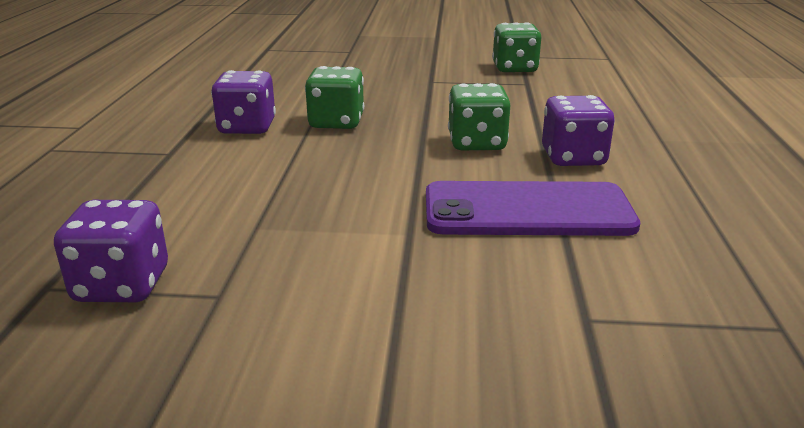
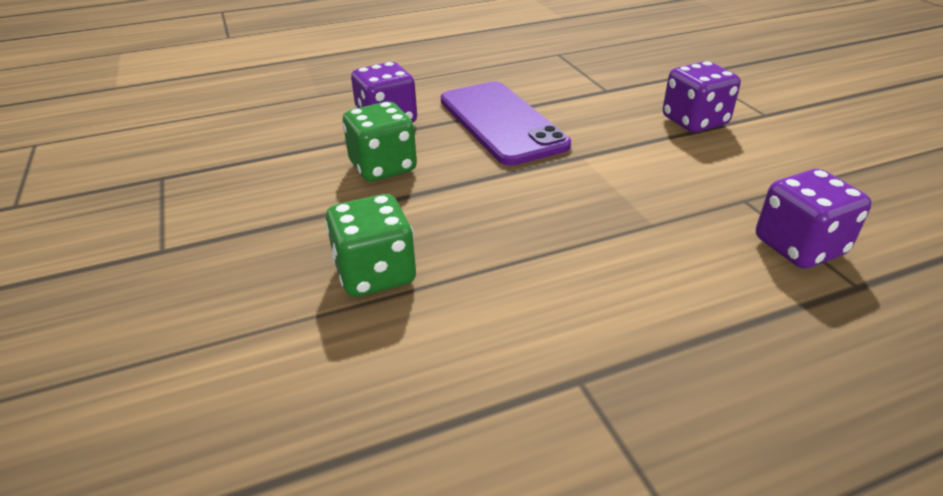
camera: 115 degrees left, 10 degrees up
purple dice [211,70,276,134] -> purple dice moved to [663,61,741,133]
green dice [492,22,541,72] -> none

